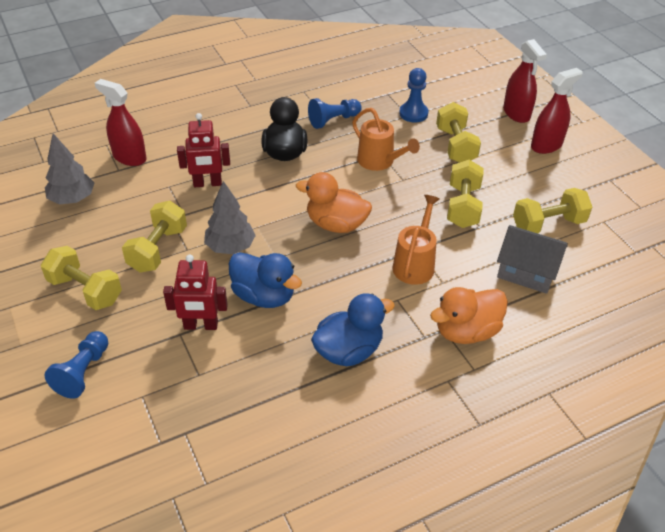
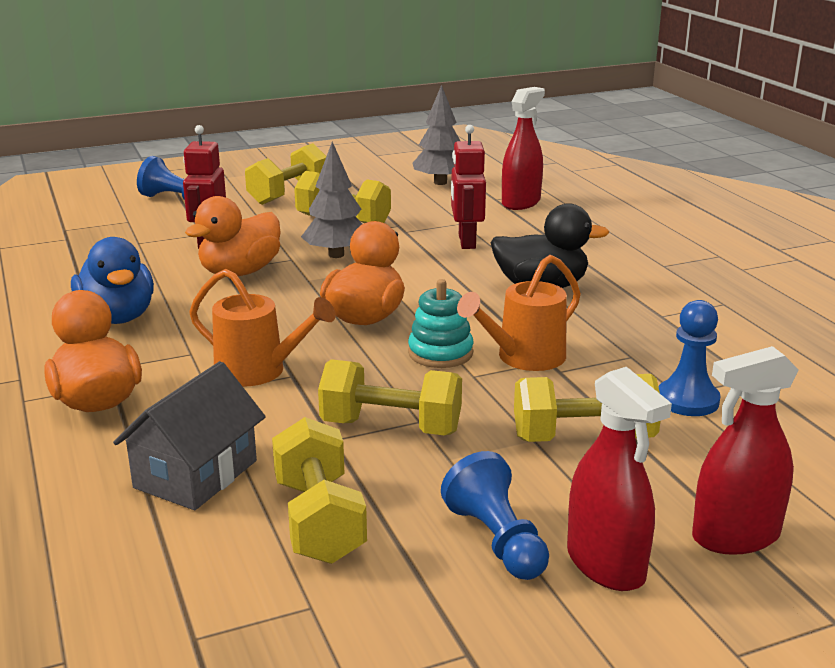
camera: 95 degrees right, 20 degrees down
blue duck [229,252,302,308] -> orange duck [185,196,281,276]
blue pawn [308,98,362,129] -> blue pawn moved to [441,451,549,580]
none -> turquoise stacking toy [408,279,474,368]

